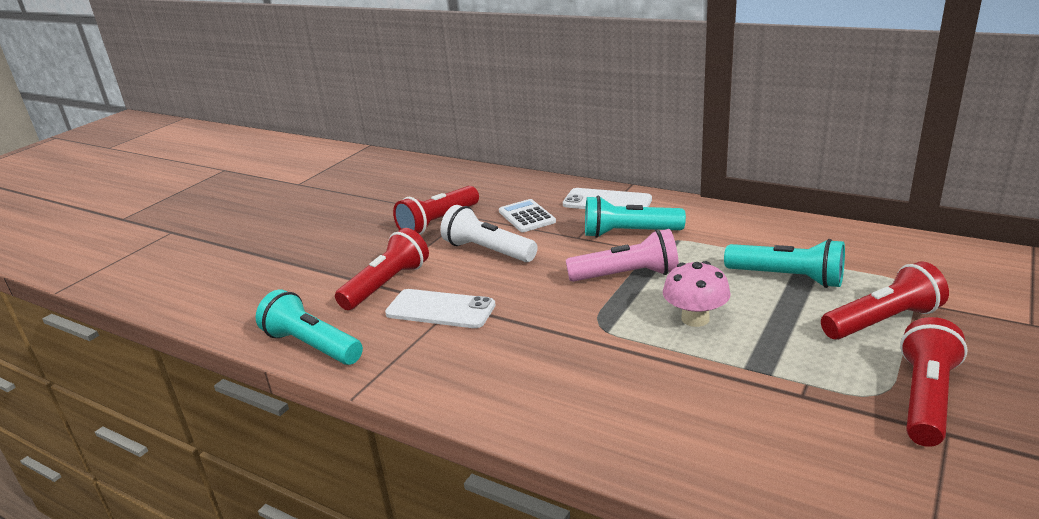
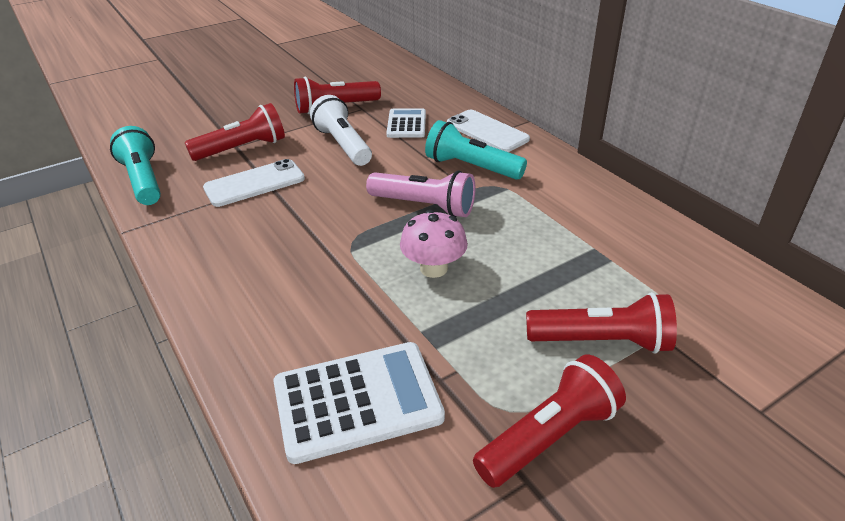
camera: 25 degrees right, 10 degrees up
white phone [385,289,496,328] -> white phone turned 75 degrees counterclockwise [203,159,305,207]
turquoise flashlight [724,239,845,288] -> none
none -> white calculator [274,342,445,464]

